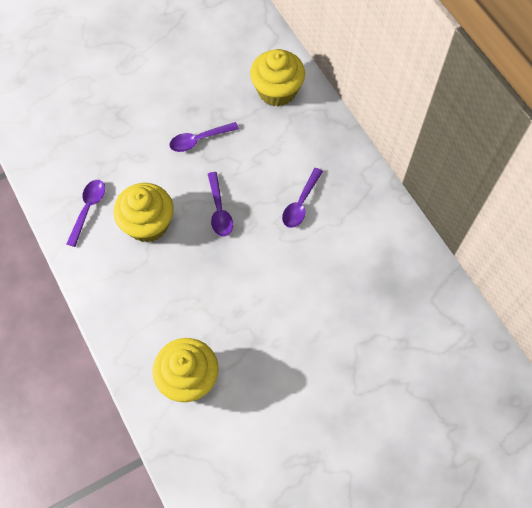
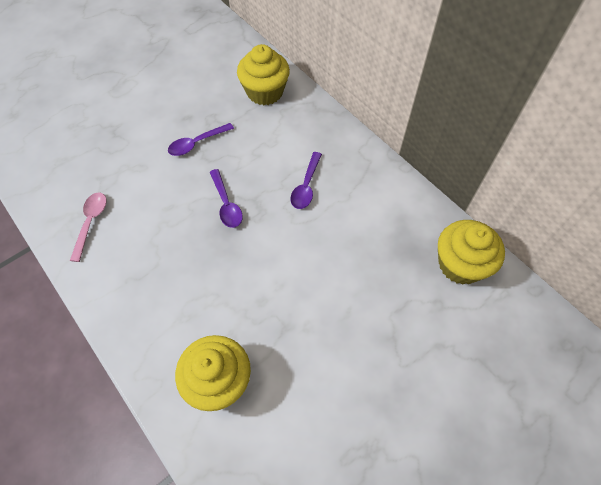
camera: 10 degrees left, 5 degrees down
purple spoon [67,180,105,247] -> pink spoon [70,193,107,262]
yellow cupcake [113,183,174,243] -> yellow cupcake moved to [438,220,505,285]

